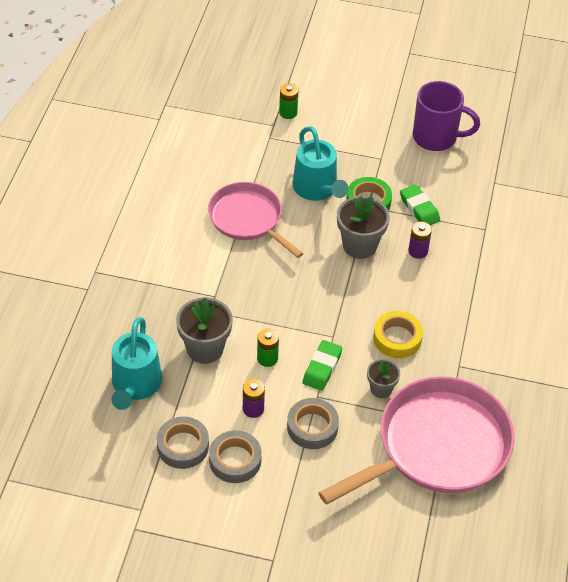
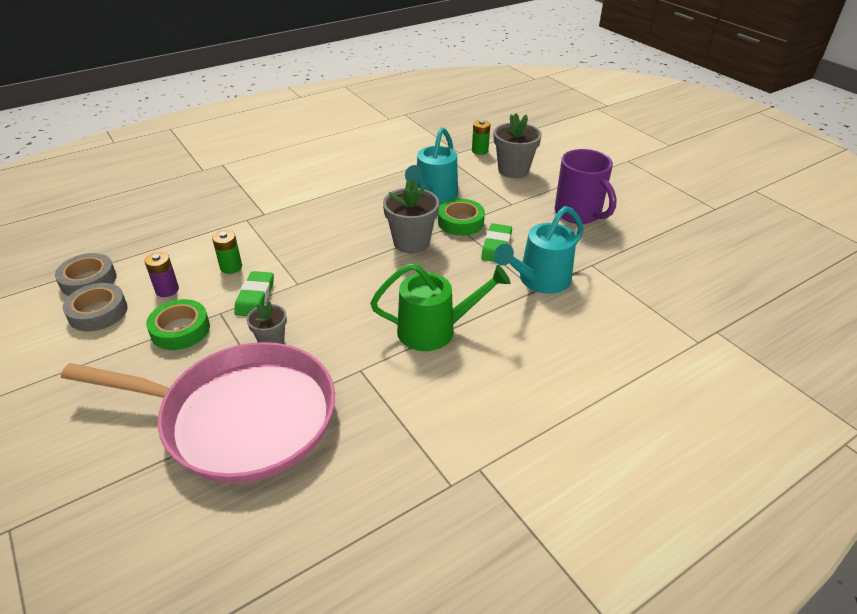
camera: 45 degrees right, 10 degrees down
turquoise watering can [111,317,162,410] -> turquoise watering can moved to [494,206,584,294]
grey flower pot [176,297,233,364] -> grey flower pot moved to [494,113,542,178]
pink pan [208,182,303,258] -> none
grey tape [287,398,339,449] -> green tape [146,299,210,350]
green eraser [303,340,342,391] -> green eraser turned 60 degrees counterclockwise [234,271,274,316]
yellow tape [373,311,423,358] -> none
purple battery [408,222,432,259] -> none
none -> green watering can [370,263,511,351]

